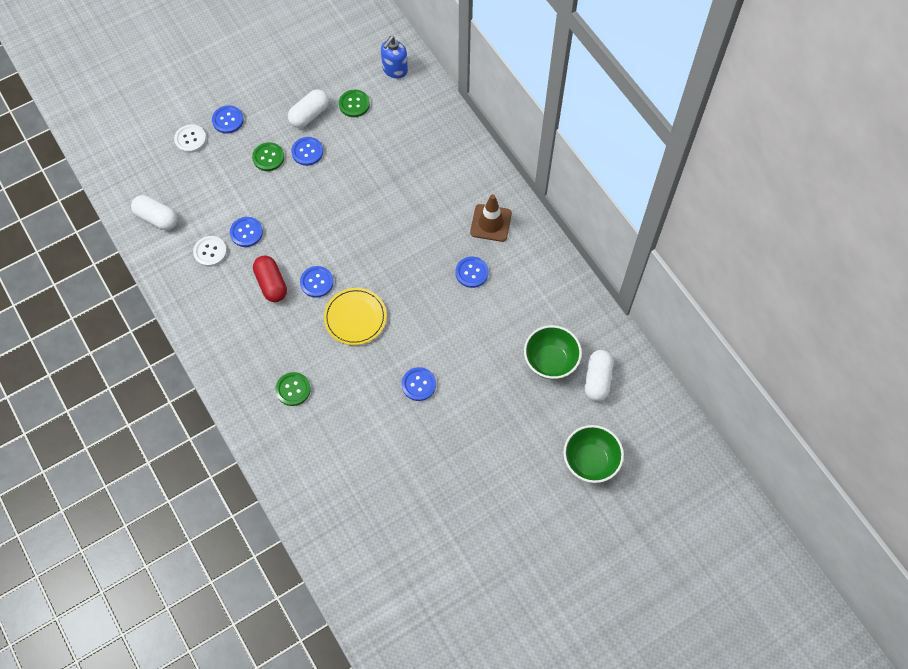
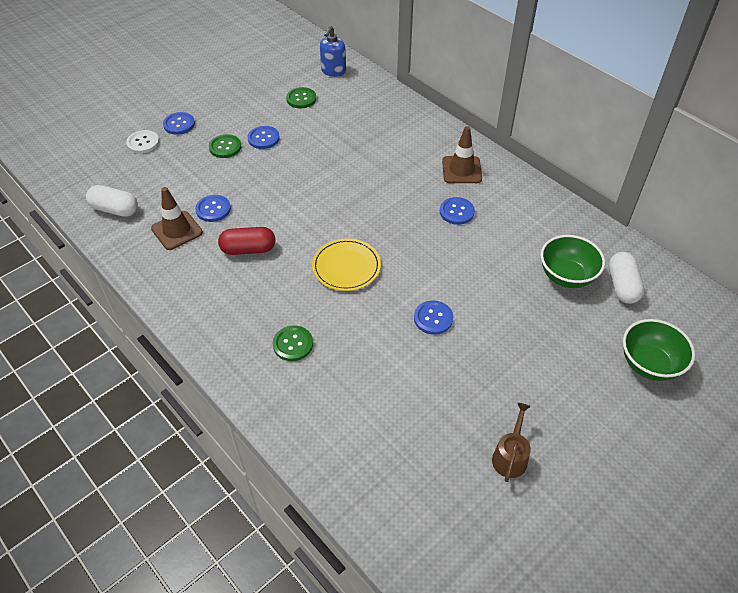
camera: 10 degrees left, 15 degrees down
white button [193,236,227,267] -> brown traffic cone [151,187,203,250]
red capsule [253,255,287,302] -> red capsule turned 60 degrees counterclockwise [218,227,275,255]
white capsule [288,89,329,128] -> none
blue button [300,266,334,298] -> none
none -> brown watering can [492,403,531,482]

